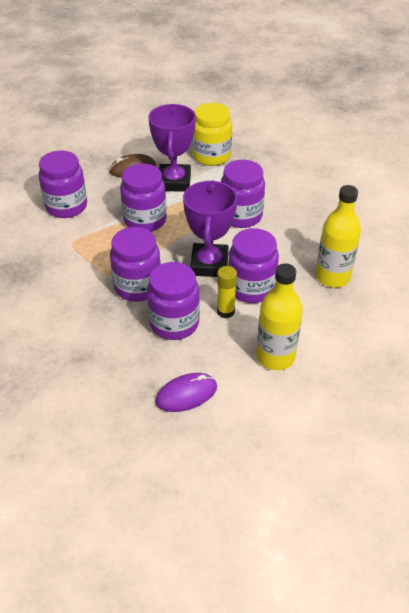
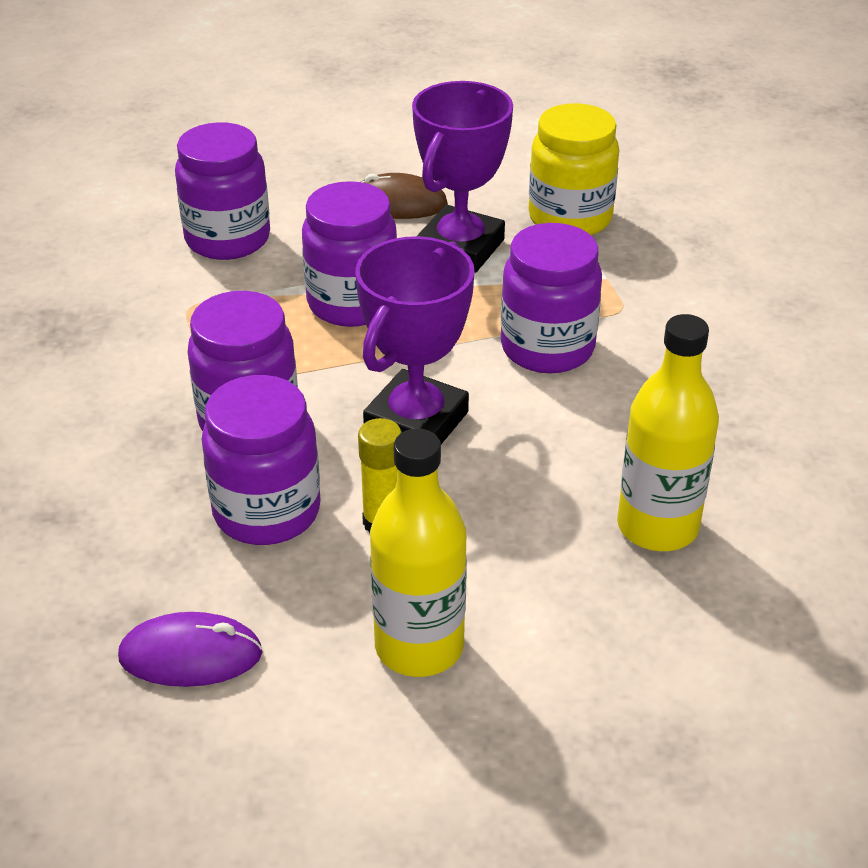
camera: 25 degrees right, 5 degrees down
purple jar [228,228,279,303] -> none

